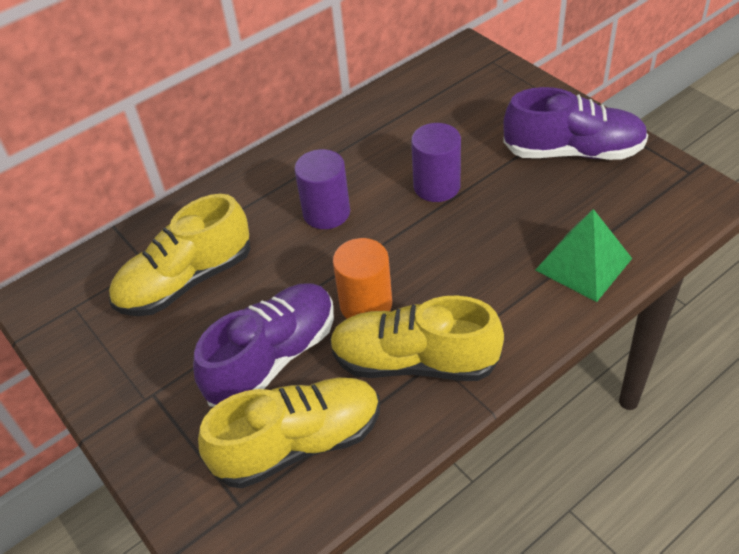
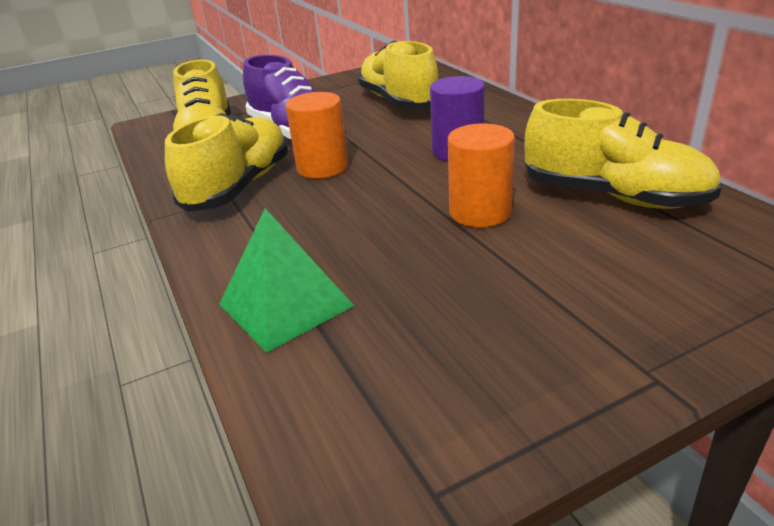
camera: 100 degrees right, 15 degrees down
purple cylinder [411,123,461,202] -> orange cylinder [448,123,515,227]
purple shoe [503,87,648,160] -> none
none -> yellow shoe [524,99,722,209]

